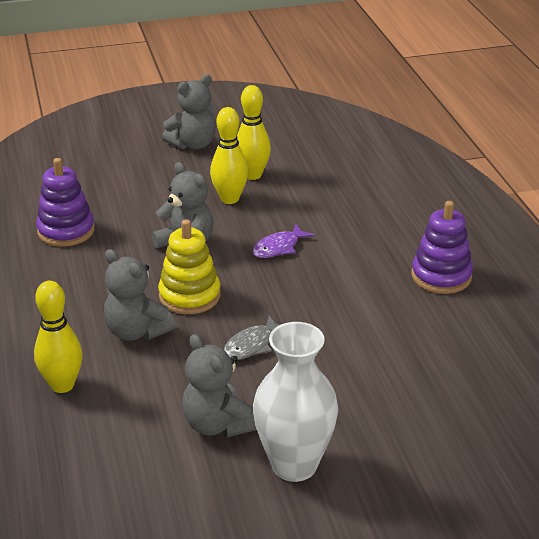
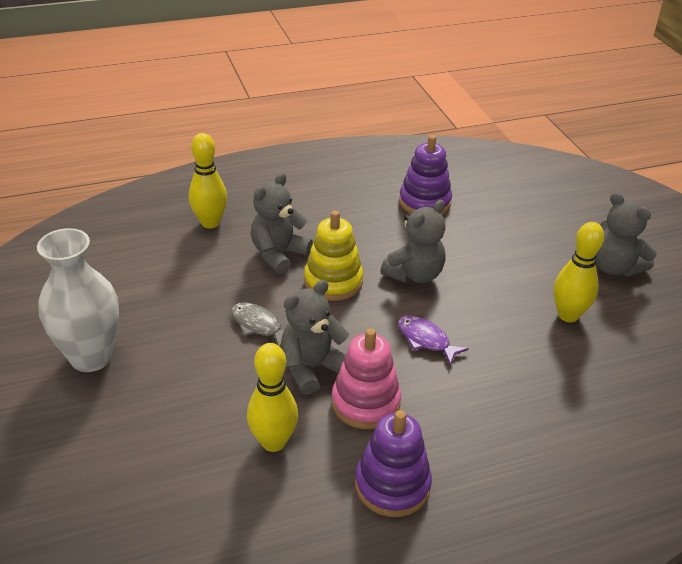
camera: 85 degrees right, 5 degrees up
grey teddy bear [182,334,257,438] -> grey teddy bear moved to [281,280,349,395]
yellow bowling pin [210,107,248,204] -> yellow bowling pin moved to [247,343,298,452]
none -> pink stacking toy [332,328,401,429]

